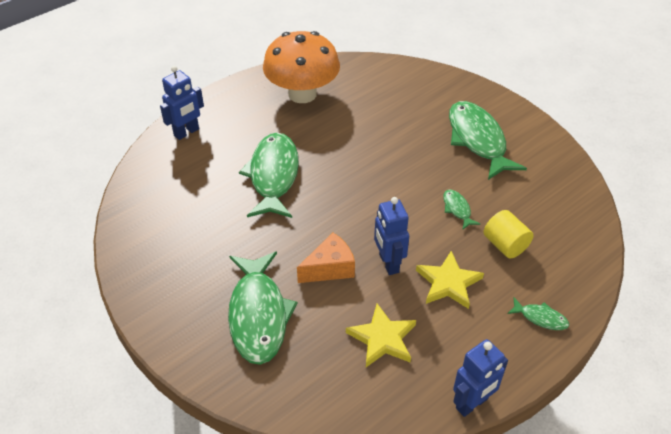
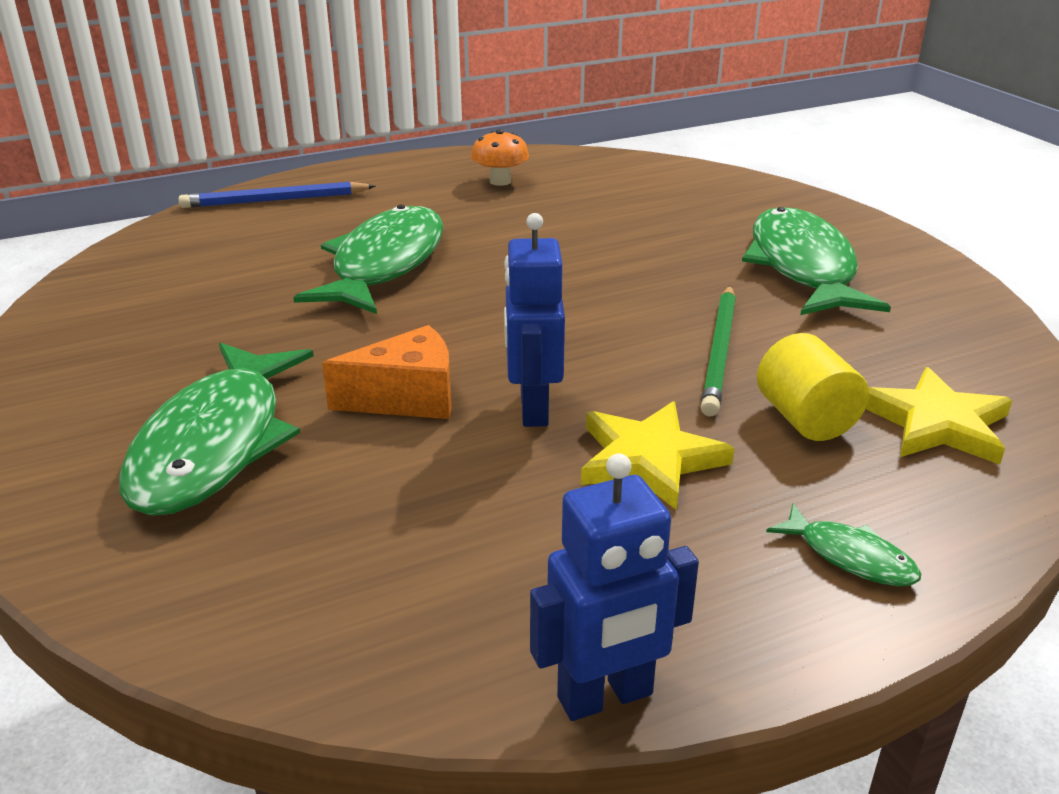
camera: 15 degrees right, 15 degrees down
blue robot [160,66,204,140] -> blue pencil [178,182,376,208]
orange mushroom [263,31,340,103] -> orange mushroom [471,129,529,186], size x0.43
yellow star [346,304,416,367] -> yellow star moved to [865,367,1012,465]
green fish [443,190,480,230] -> green pencil [701,285,736,416]

